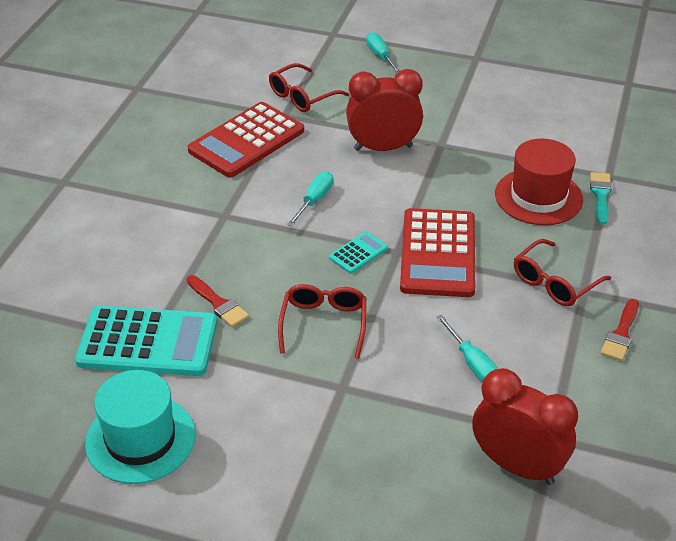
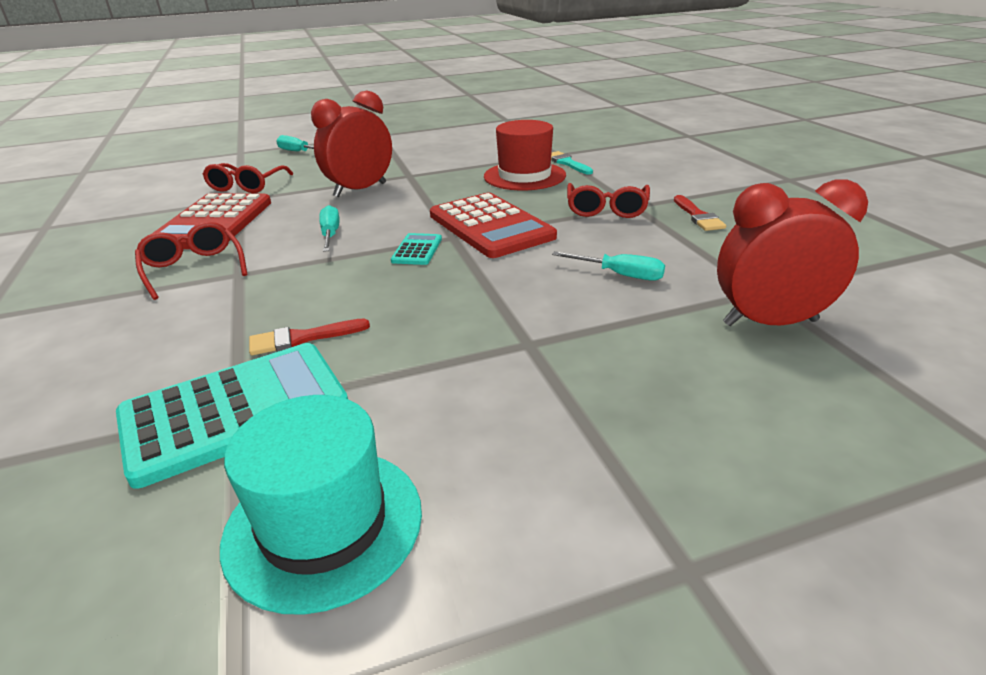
camera: 35 degrees left, 10 degrees down
red brush [186,275,249,327] -> red brush turned 150 degrees clockwise [249,318,370,355]
red glasses [278,284,366,359] -> red glasses moved to [135,222,248,300]

